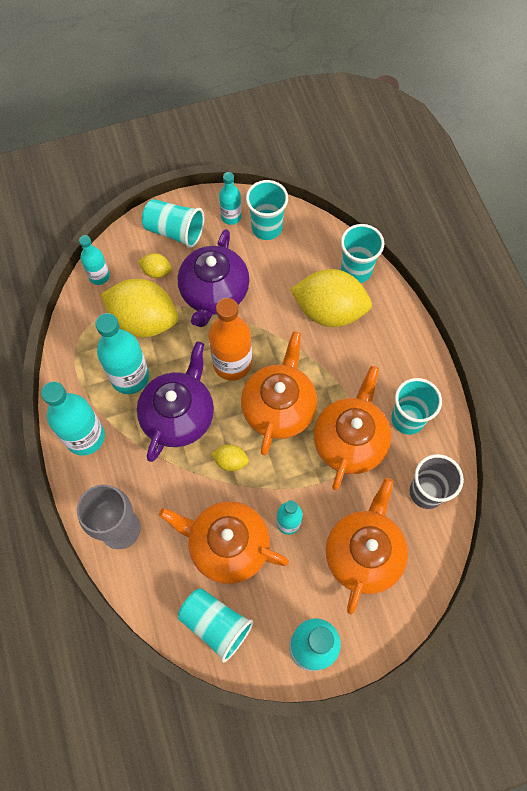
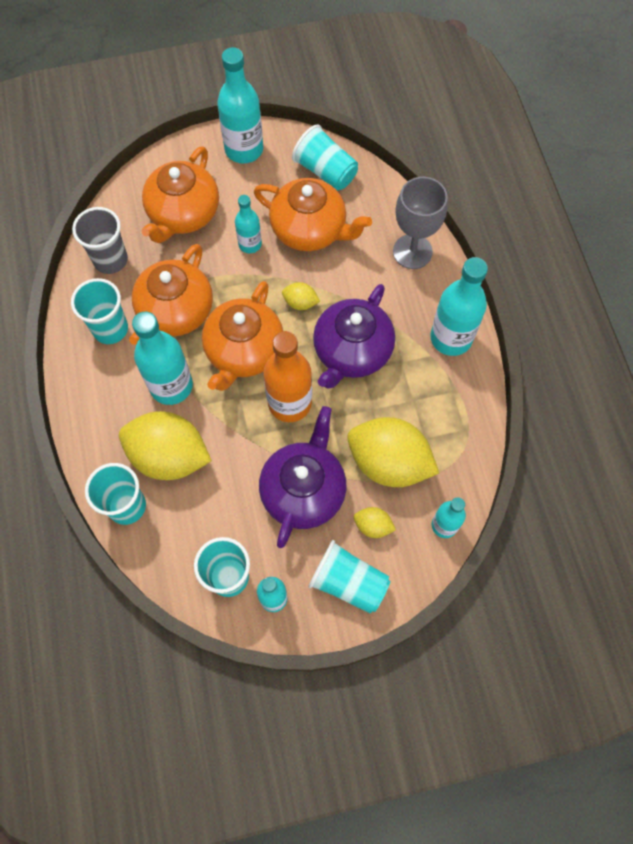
camera: 175 degrees left, 0 degrees up
turquoise bottle [95,313,149,394] -> turquoise bottle moved to [132,312,193,405]

